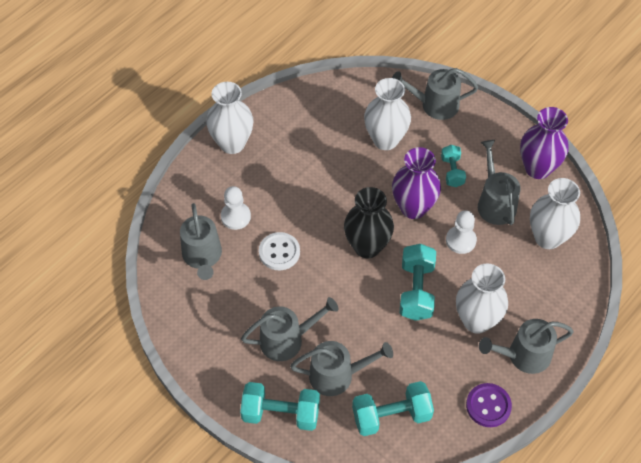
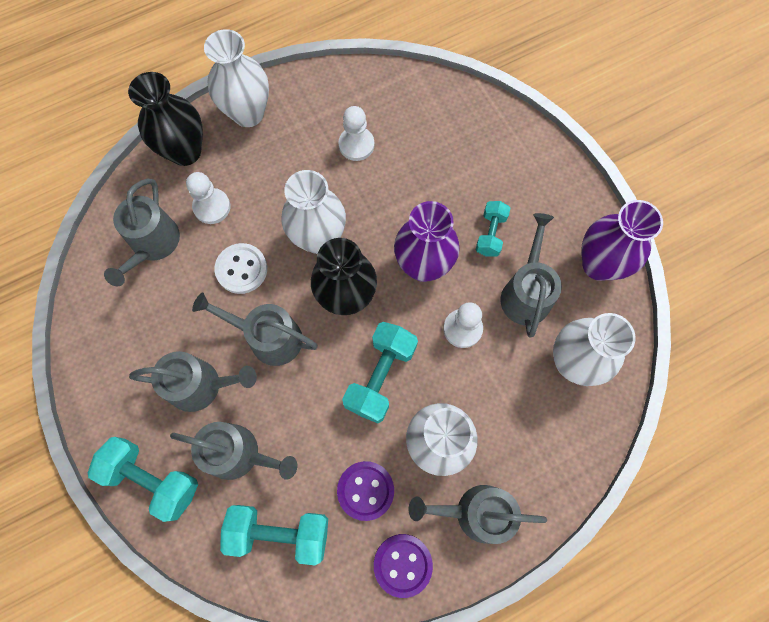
camera: 20 degrees right, 15 degrees up
white vase [364,78,411,150] -> white vase moved to [281,170,346,254]
grey watering can [392,68,478,120] -> grey watering can moved to [192,292,318,366]
none -> black vase [128,72,203,166]
none -> purple button [337,461,394,521]
none -> white pawn [338,106,374,161]

